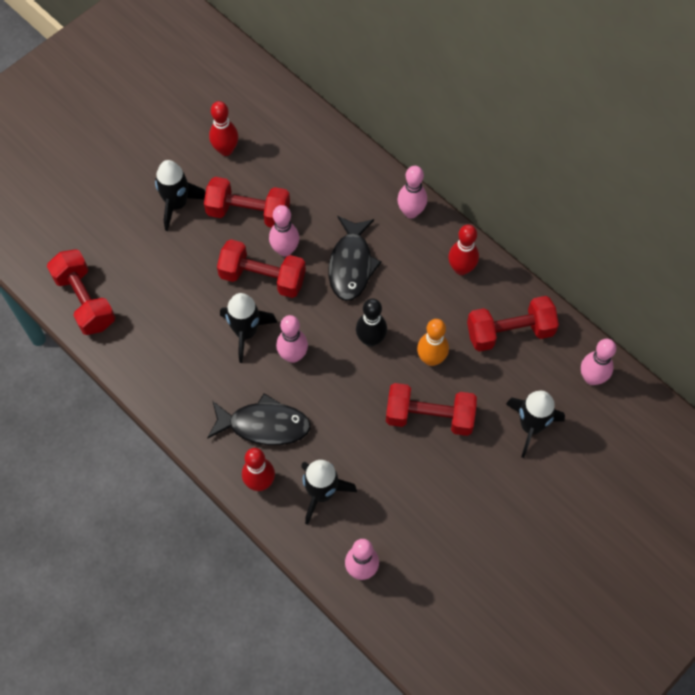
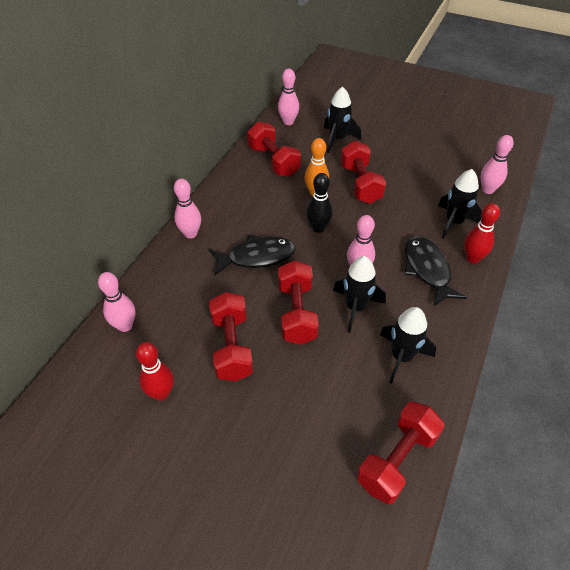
camera: 110 degrees left, 15 degrees down
black rocket [155,160,206,231] -> black rocket moved to [380,307,436,384]
pink bowling pin [269,205,299,257] -> pink bowling pin moved to [98,272,135,332]
red bowling pin [448,225,479,275] -> none

